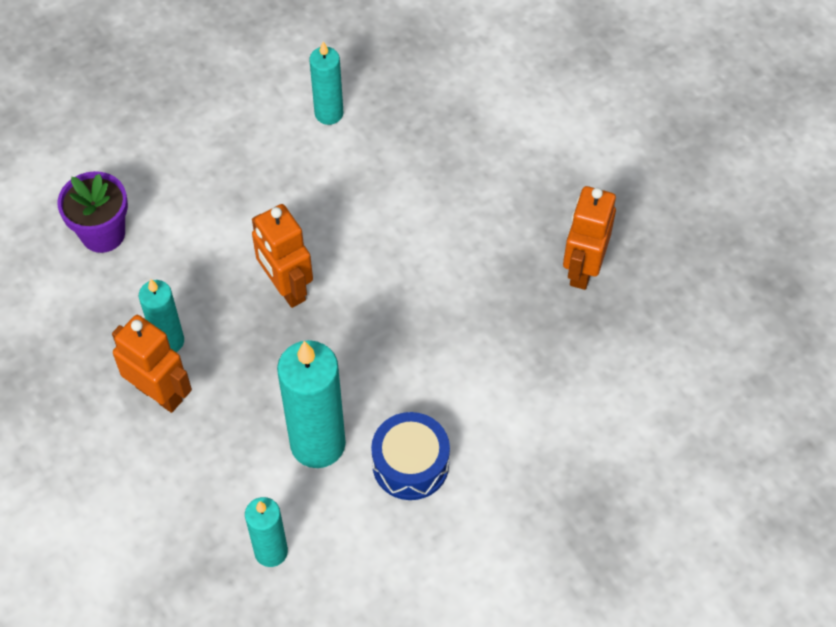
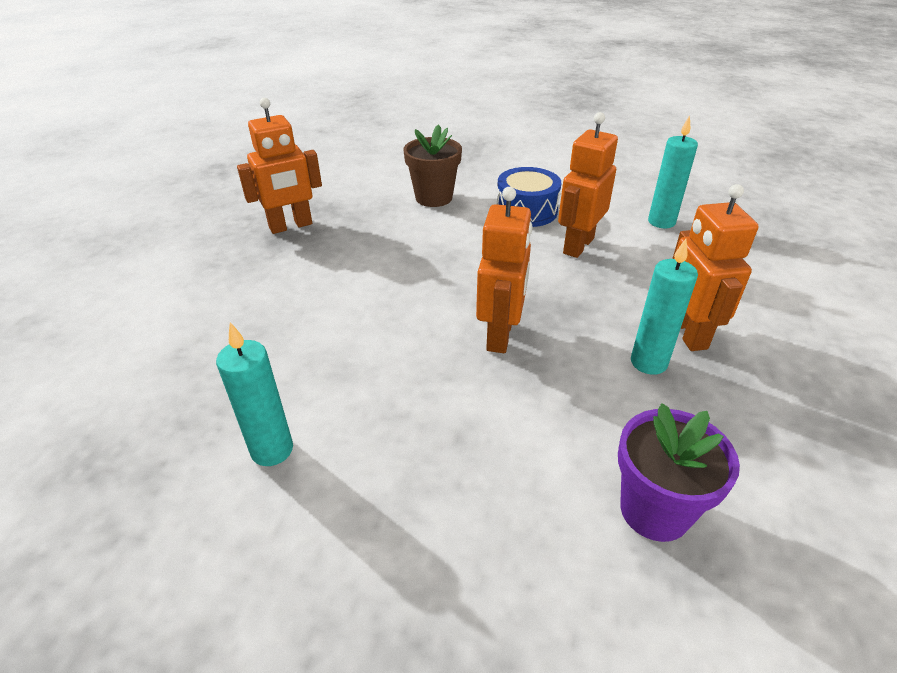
camera: 135 degrees left, 20 degrees down
turquoise candle [277,340,346,468] -> orange robot [558,112,618,258]
none -> brown flower pot [403,124,462,207]

